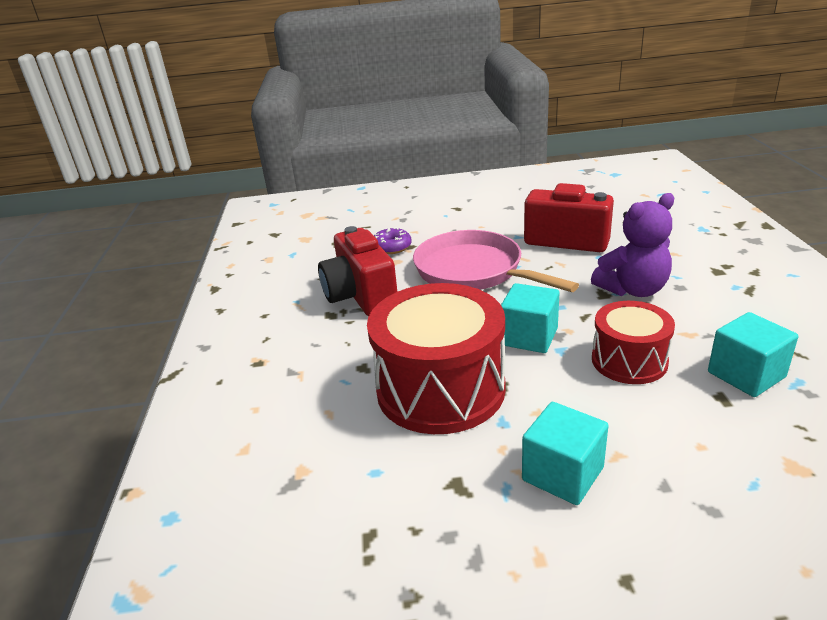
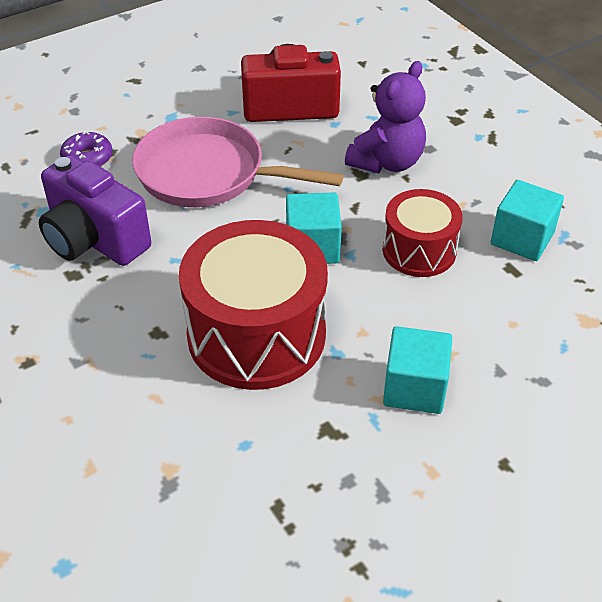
camera: 30 degrees left, 15 degrees up
red camera [318,226,397,316] -> purple camera [39,155,151,266]

